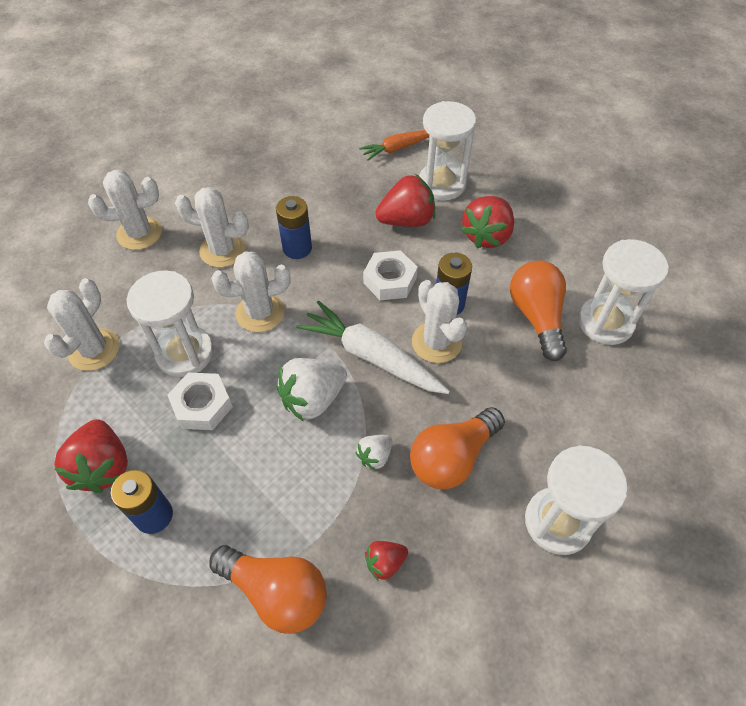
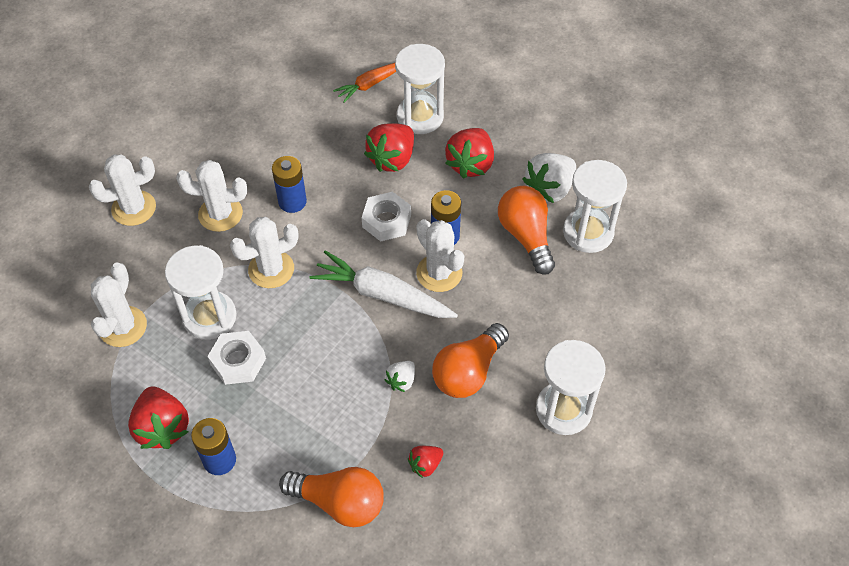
camera: 10 degrees left, 0 degrees up
white strawberry [276,358,347,422] -> white strawberry moved to [522,153,576,203]
red strawberry [375,174,435,227] -> red strawberry turned 150 degrees clockwise [364,123,414,172]

